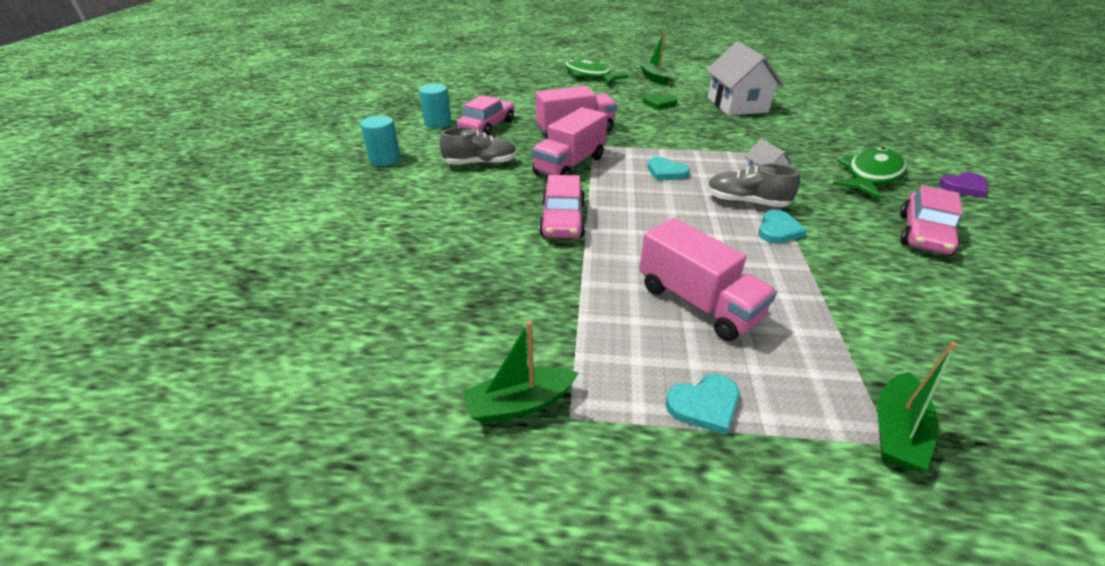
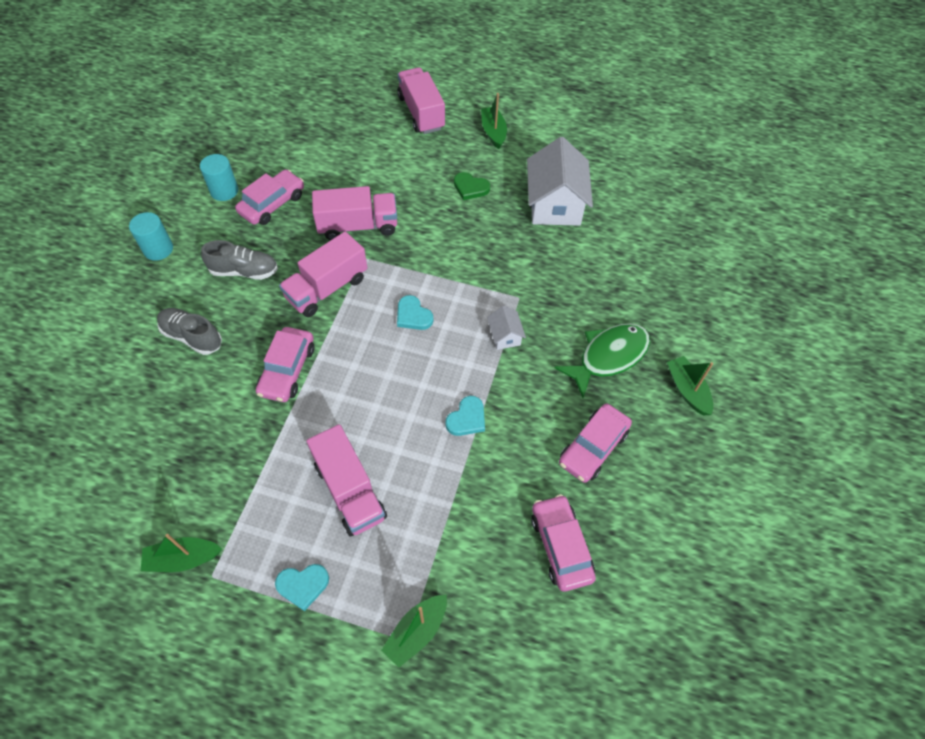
camera: 10 degrees right, 20 degrees up
green fish [565,58,629,84] -> pink truck [397,67,445,134]
grey shoe [707,164,800,207] -> grey shoe moved to [157,308,222,355]
purple heart [939,172,988,198] -> green boat [667,356,713,415]
none -> pink car [531,494,596,592]

